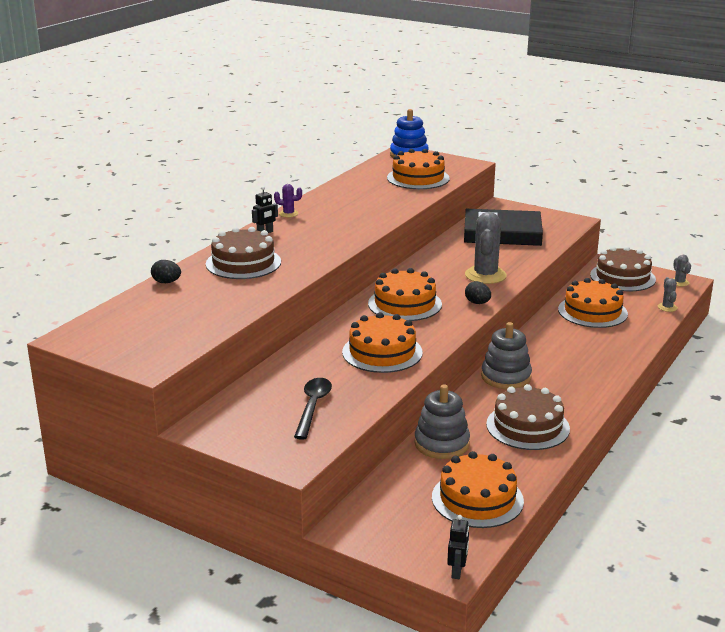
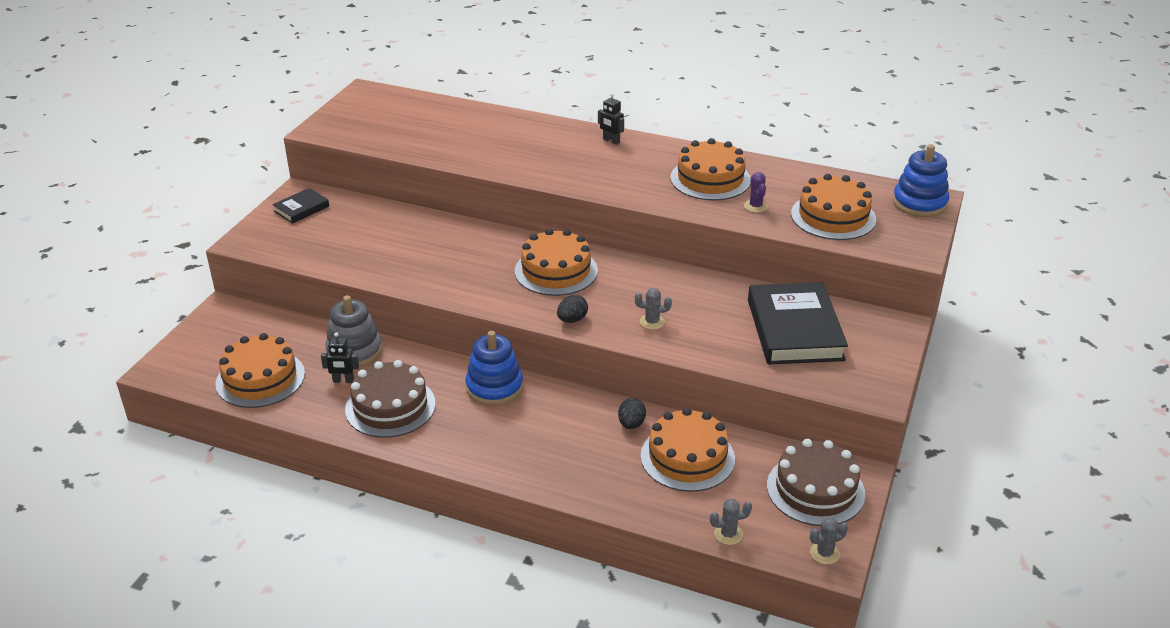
camera: 80 degrees right, 10 degrees up
black egg [151,260,181,283] -> black egg moved to [618,398,646,429]
brown cake [206,227,281,279] -> none
purple cactus [274,184,302,217] -> purple cactus moved to [744,172,768,213]
black spoon [294,378,332,440] -> none
orange cake [342,312,423,373] -> orange cake moved to [670,138,751,201]
black robot [447,515,469,579] -> black robot moved to [321,332,359,383]
grey cactus [465,212,507,284] -> grey cactus [635,288,672,330], size x0.48
grey stacking toy [481,322,532,389] -> blue stacking toy [465,331,523,406]
none -> black book [272,188,329,224]

